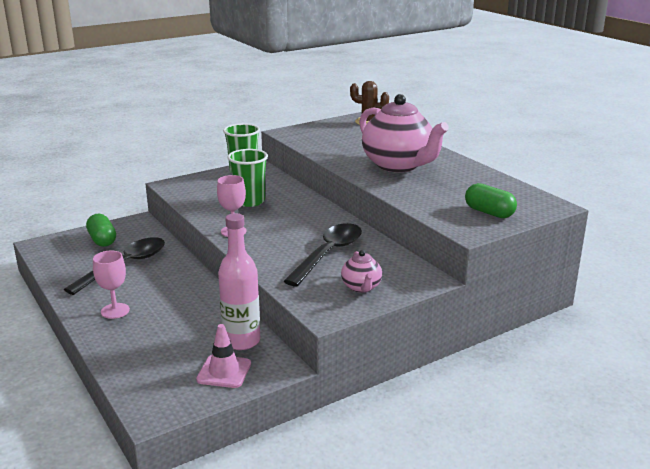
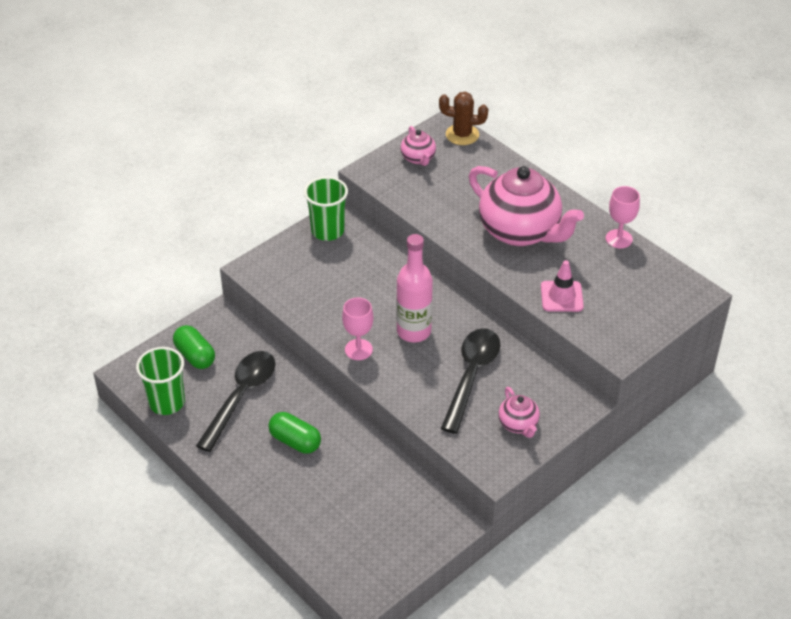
camera: 10 degrees left, 20 degrees up
pink goblet [93,251,130,319] -> pink goblet moved to [606,186,640,248]
pink traffic cone [196,324,251,388] -> pink traffic cone moved to [541,260,584,312]
pink bottle [218,213,260,350] -> pink bottle moved to [396,234,433,343]
green cup [228,149,268,207] -> green cup moved to [136,347,185,415]
green capsule [465,183,517,218] -> green capsule moved to [268,412,321,453]
none -> pink teapot [401,126,436,166]

